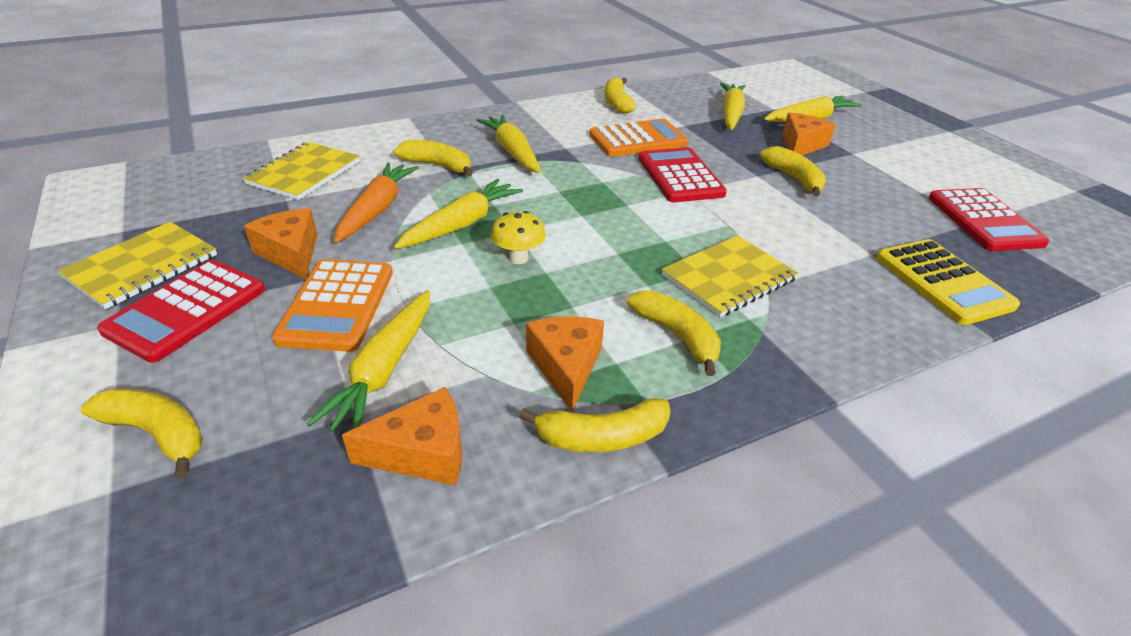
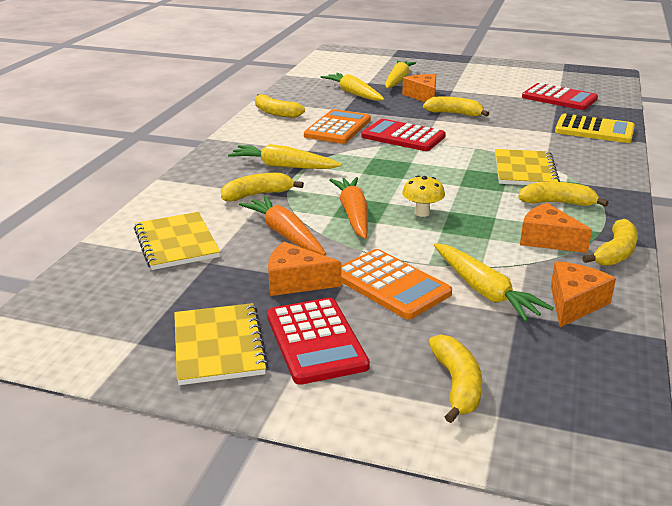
camera: 45 degrees left, 10 degrees down
yellow banana [81,389,203,479] -> yellow banana turned 105 degrees clockwise [429,335,482,423]
yellow carrot [394,179,523,249] -> orange carrot [329,177,368,239]

